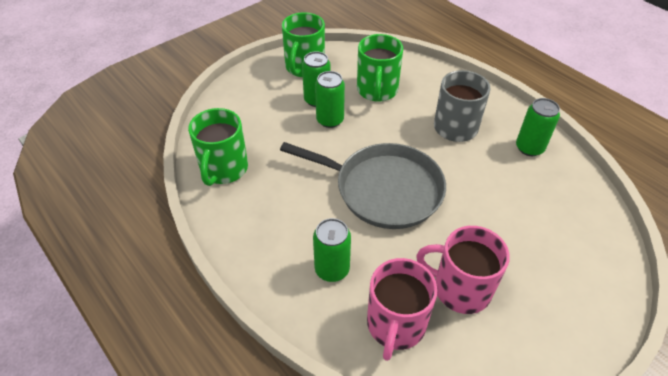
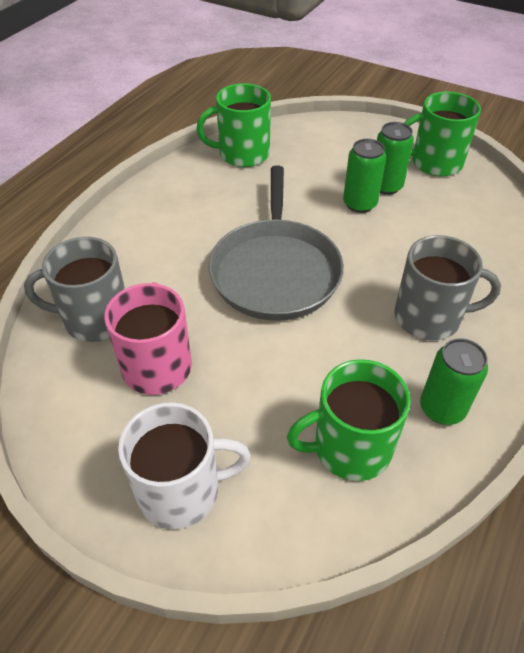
camera: 70 degrees right, 0 degrees up
green can [313,218,351,282] -> none
green mug [357,34,403,102] -> green mug moved to [287,359,411,481]
pink mug [367,258,438,361] -> grey mug [24,237,125,342]
none -> white mug [118,402,251,529]

